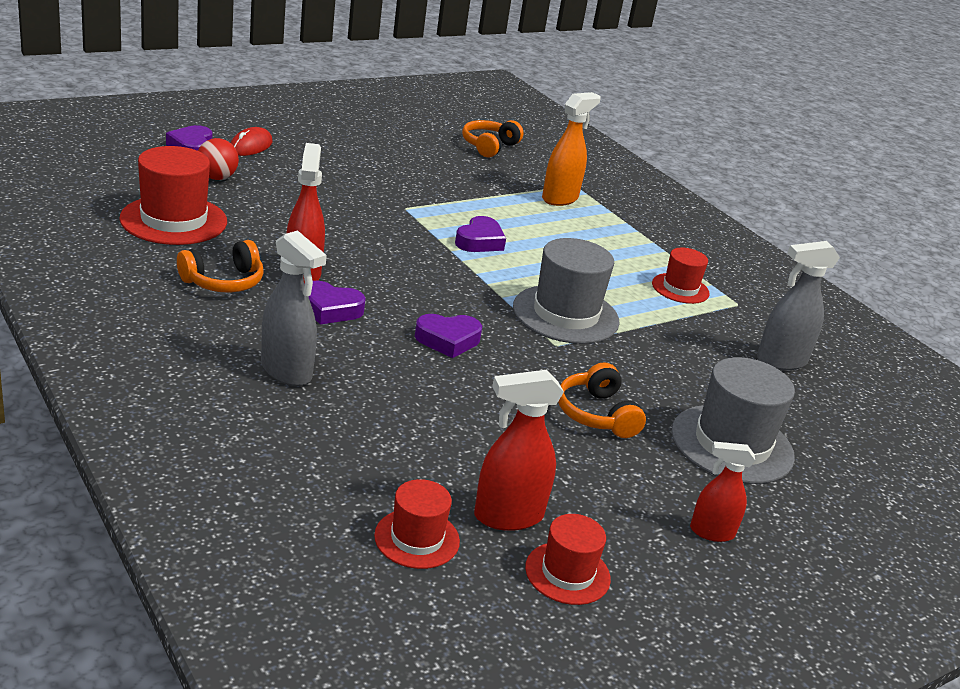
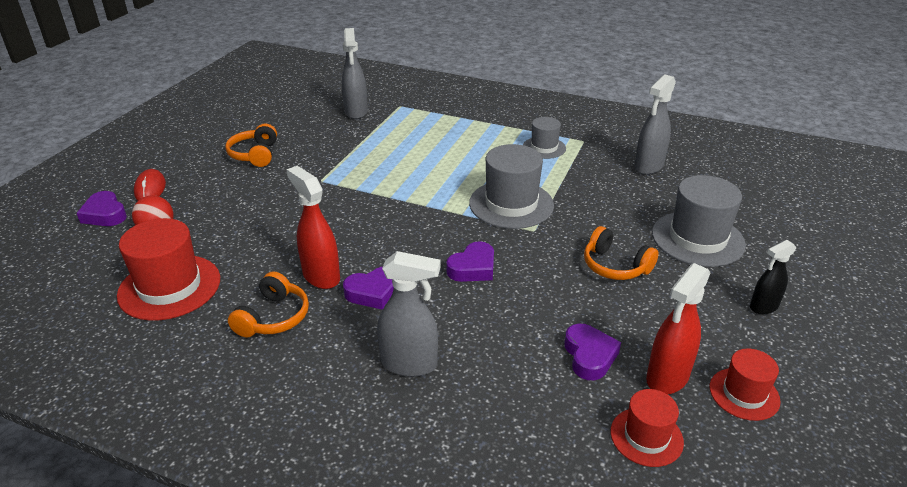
camera: 30 degrees left, 5 degrees up
purple heart [455,216,506,252] -> purple heart moved to [564,324,621,380]
orange headphones [462,120,524,158] -> orange headphones moved to [225,124,277,167]
orange spray bottle [542,92,601,206] -> none
red hat [652,248,709,304] -> grey hat [523,117,566,159]
red spray bottle [690,441,755,542] -> black spray bottle [750,240,797,314]
none -> grey spray bottle [342,28,368,119]

